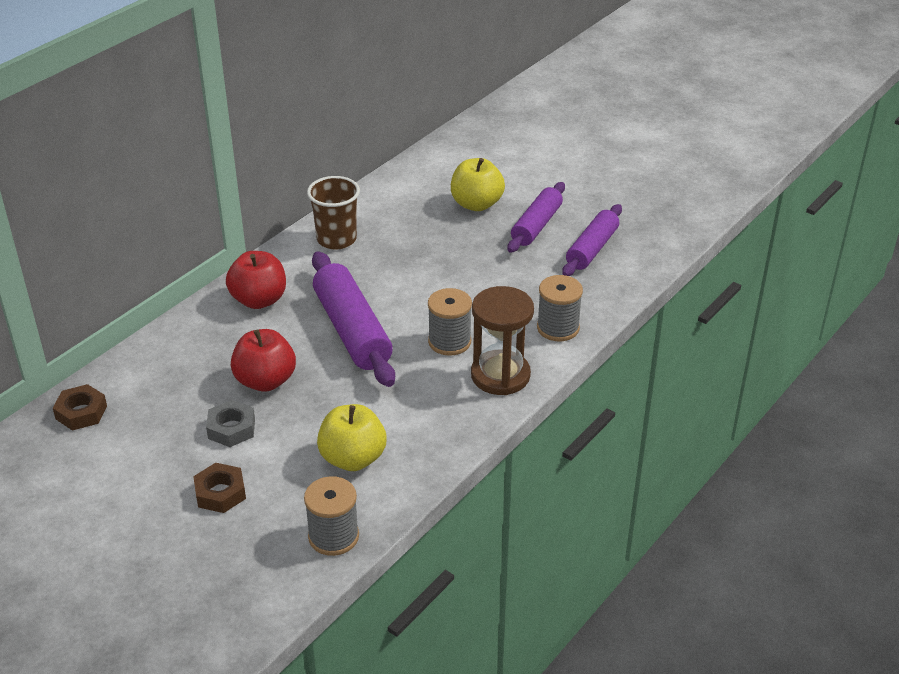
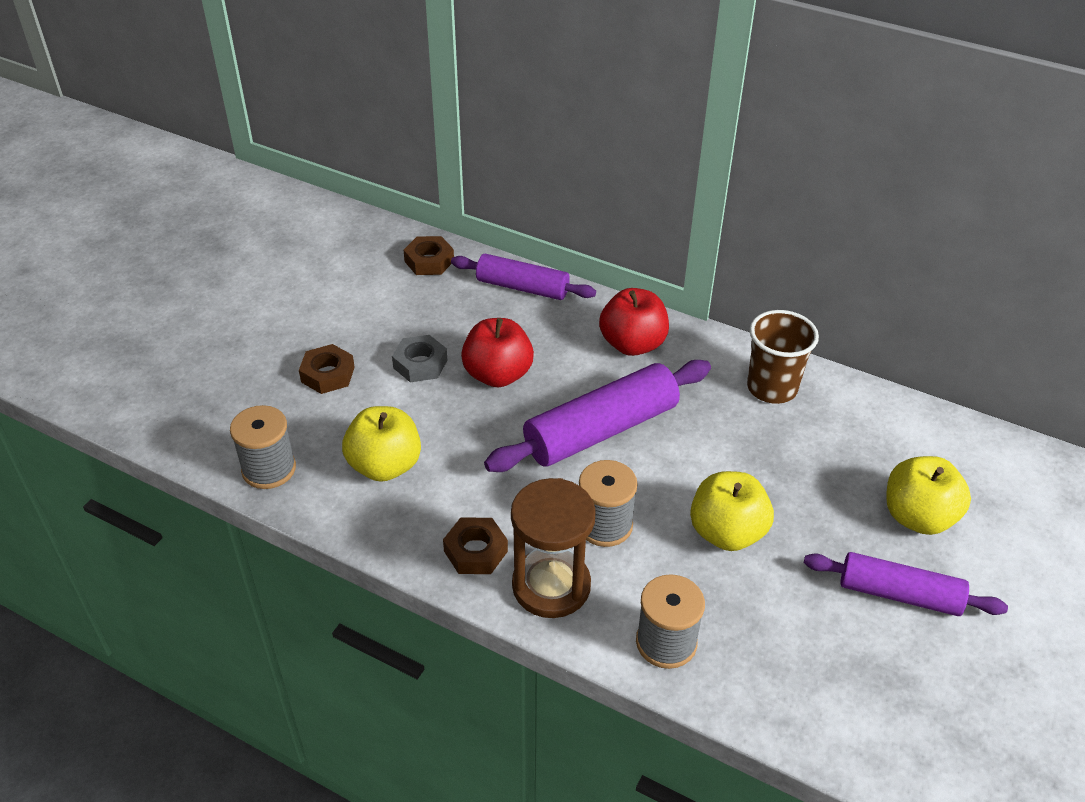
camera: 80 degrees right, 5 degrees up
purple rolling pin [562,204,622,276] -> purple rolling pin moved to [451,254,596,300]
none -> brown nut [443,518,508,574]
none -> yellow apple [690,471,774,551]

